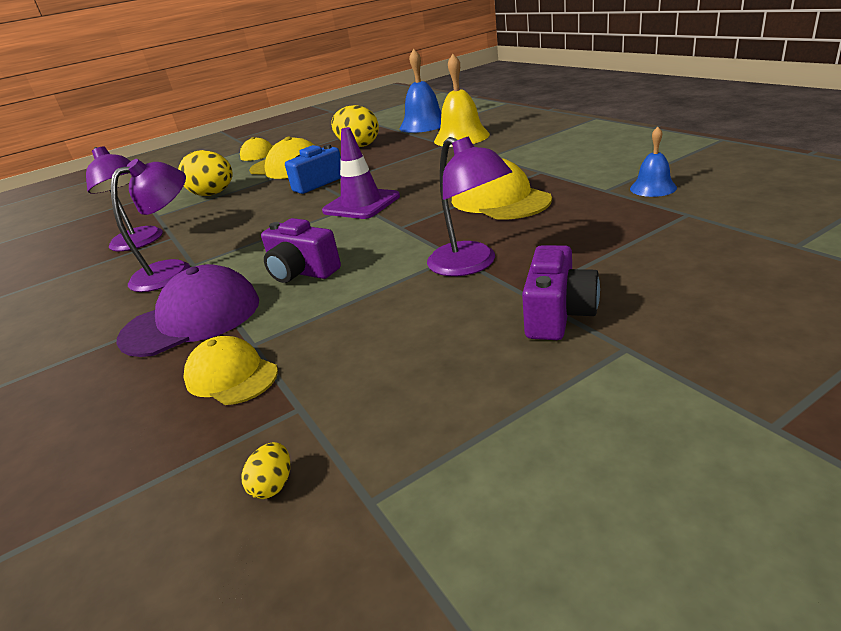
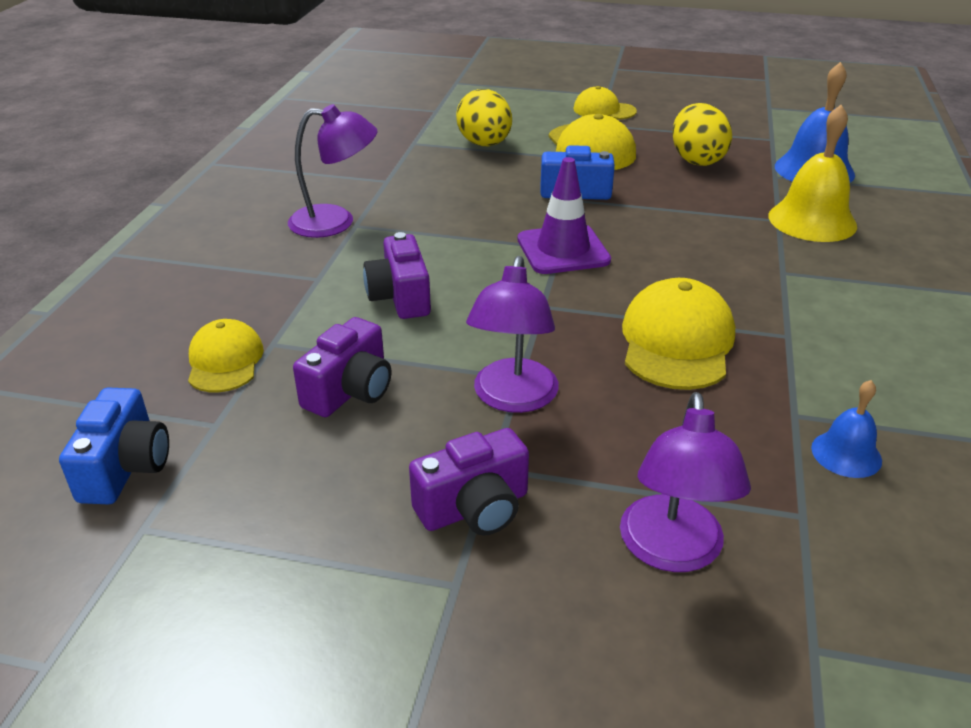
camera: 40 degrees right, 5 degrees up
purple lamp [86,146,163,251] -> purple lamp moved to [620,392,751,572]
purple cap [117,264,259,357] -> none
yellow egg [241,442,290,499] -> blue camera [59,388,169,505]
none -> purple camera [293,317,391,417]

